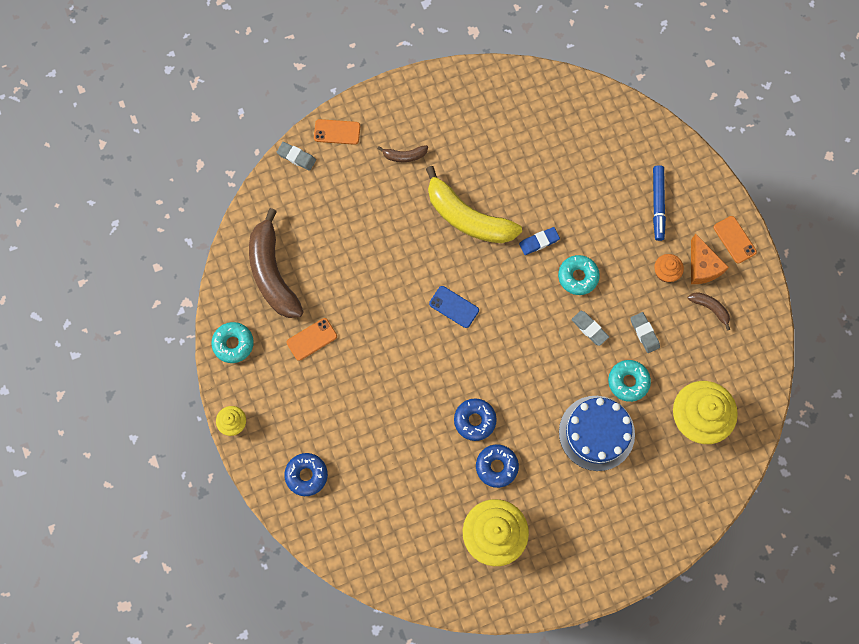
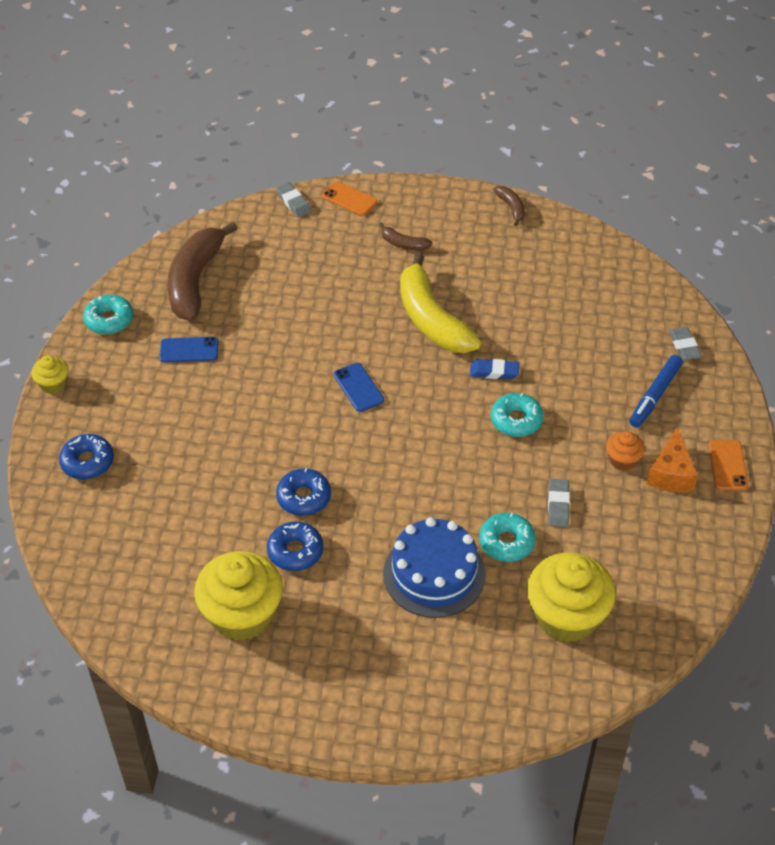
camera: 30 degrees right, 25 degrees down
orange phone [287,318,337,361] -> blue phone [160,337,218,363]
grey eraser [571,311,609,346] -> grey eraser moved to [669,327,702,360]
brown banana [688,292,730,331] -> brown banana moved to [493,186,525,226]

